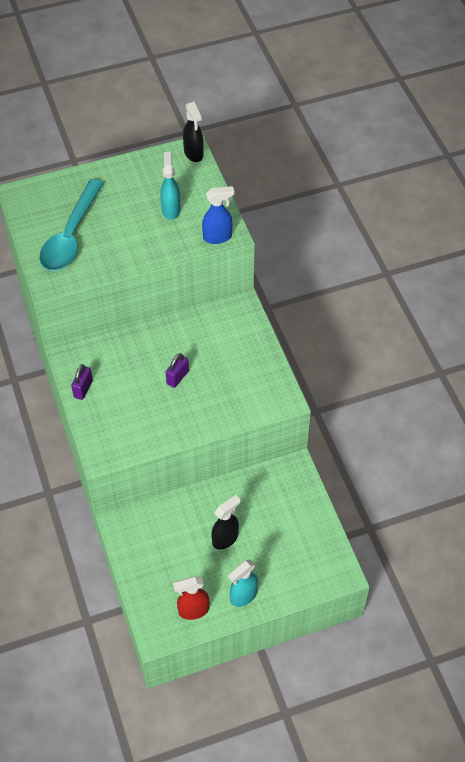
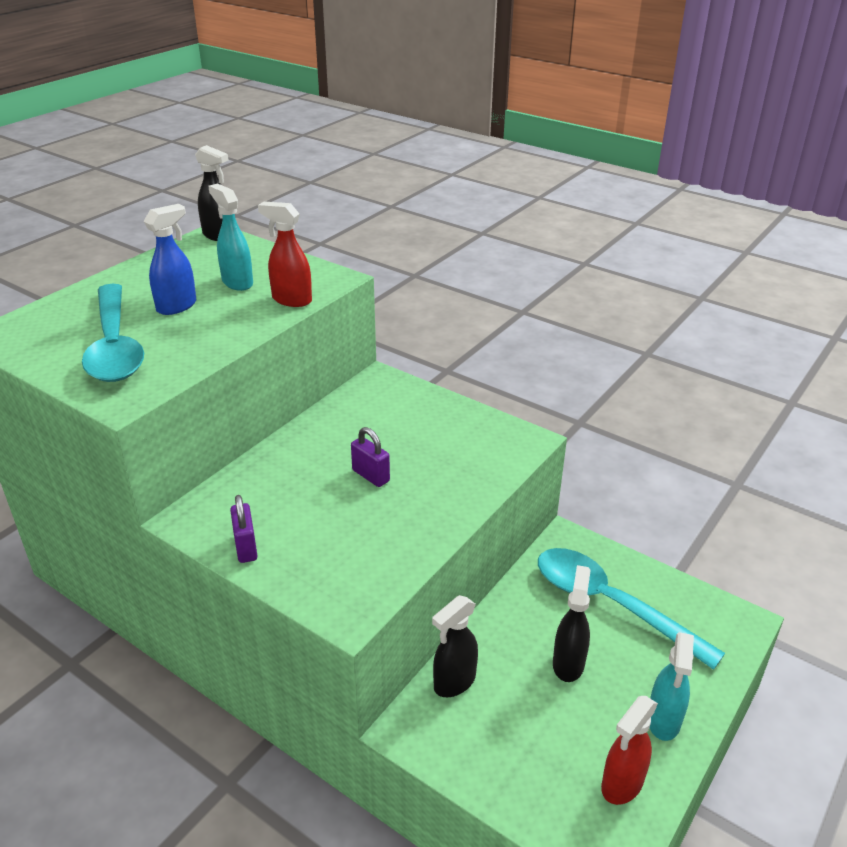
camera: 35 degrees left, 20 degrees down
purple padlock [166,353,189,388] -> purple padlock turned 45 degrees counterclockwise [351,427,390,487]
blue spray bottle [202,186,234,244] -> blue spray bottle moved to [144,204,196,315]
none -> red spray bottle [258,201,312,307]
none -> black spray bottle [432,595,478,697]
none -> turquoise spoon [538,548,725,670]

